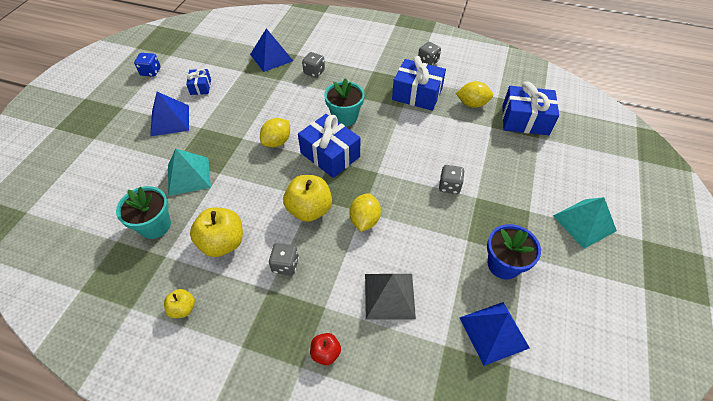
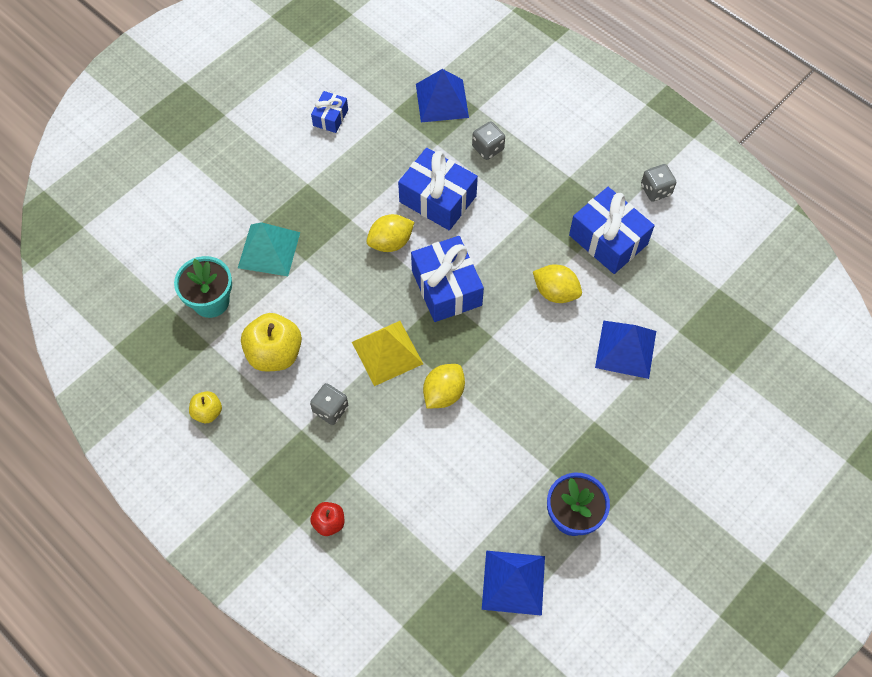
camera: 25 degrees right, 10 degrees up
blue dice [134,53,160,77] -> none
blue pyramid [150,92,189,136] -> blue pyramid moved to [595,320,656,379]
yellow apple [283,175,332,222] -> yellow pyramid [352,321,423,386]
turquoise flower pot [324,78,364,126] -> none
grey pyramid [365,274,416,320] -> none
grey dice [439,165,465,194] -> none
yellow lemon [456,81,493,108] -> yellow lemon moved to [533,265,582,303]
blue gift [502,82,559,135] -> blue gift moved to [398,148,478,231]
turquoise pyramid [553,197,617,249] -> none

